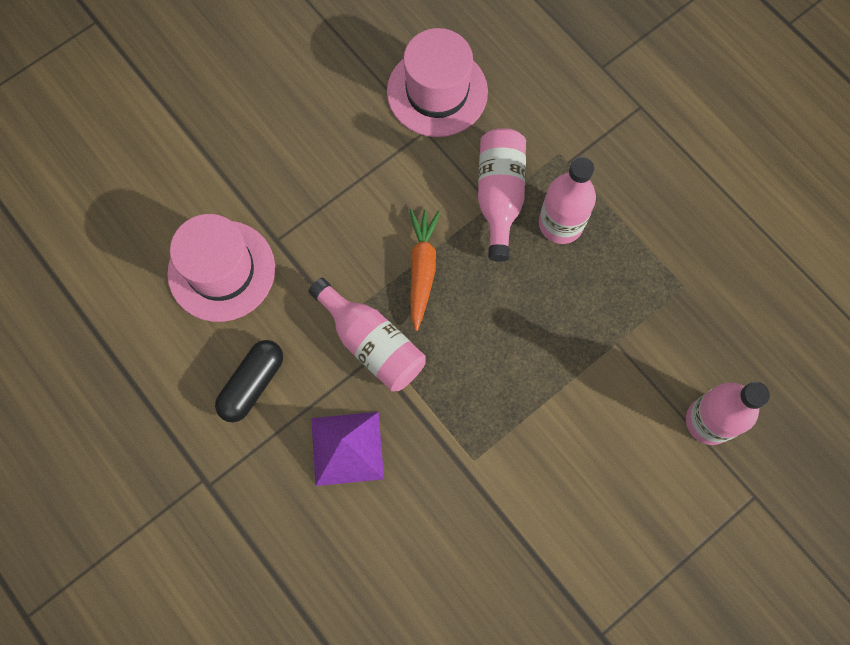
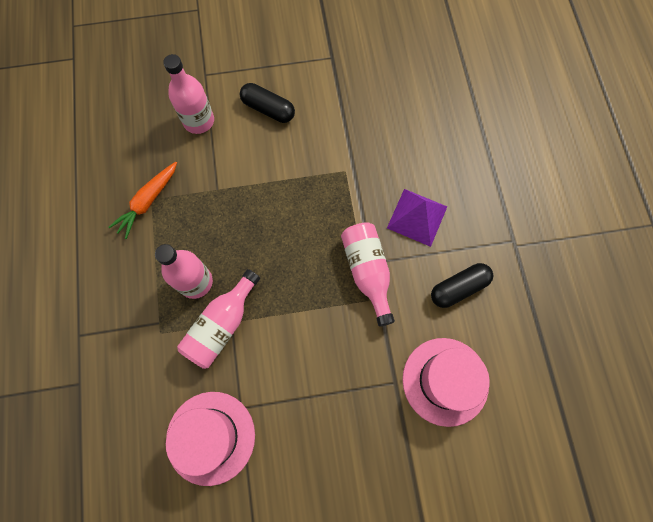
camera: 150 degrees left, 0 degrees up
orange carrot [410,209,441,331] -> orange carrot moved to [109,162,177,239]
none -> black capsule [240,83,295,123]

